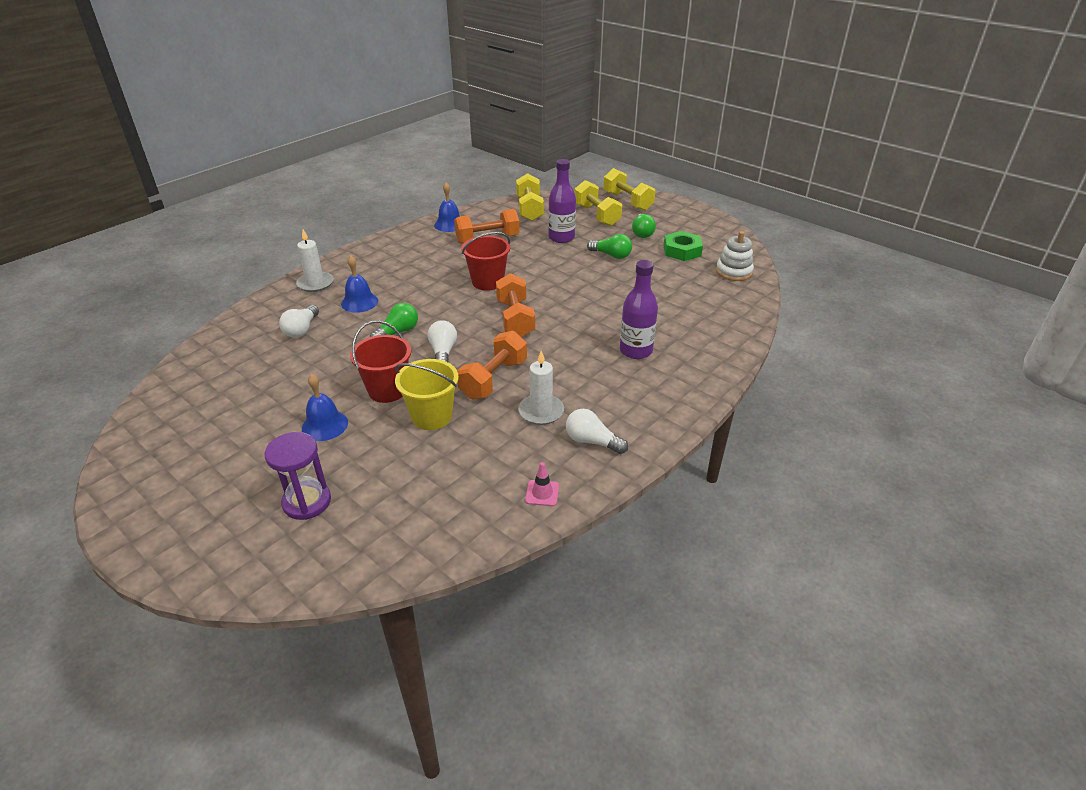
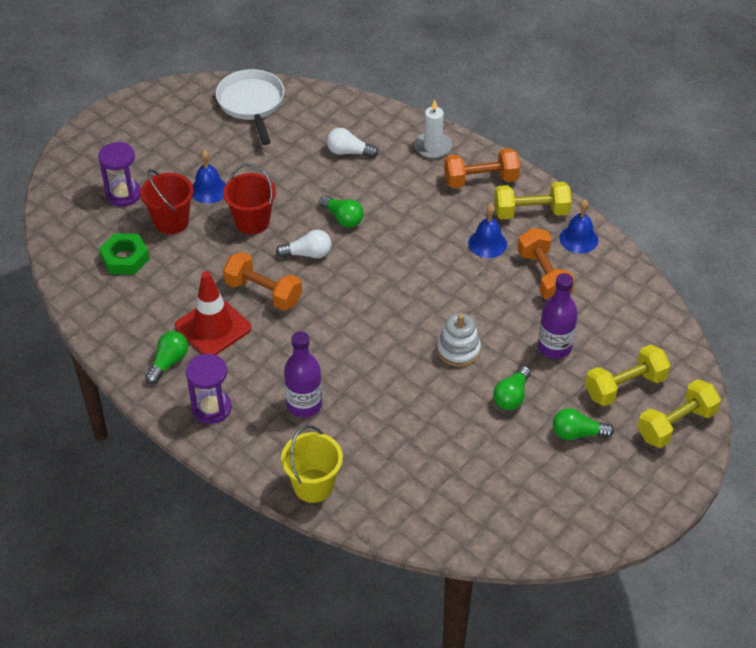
camera: 90 degrees right, 10 degrees up
blue bell [341,255,378,313] -> blue bell moved to [468,204,507,258]
yellow bucket [395,359,459,430] -> yellow bucket moved to [281,425,343,503]
red bucket [462,232,510,291] -> red bucket moved to [140,169,193,234]
orange dumbbell [496,273,535,337] -> orange dumbbell moved to [444,148,520,188]
yellow dumbbell [516,173,544,221] -> yellow dumbbell moved to [494,182,572,219]
white candle [518,351,564,425] -> red traffic cone [175,271,251,355]
pink traffic cone [525,462,559,506] -> none
white light bulb [566,409,628,454] -> green light bulb [145,331,188,384]
green nut [664,231,703,261] -> green nut moved to [99,233,149,275]
white stacking toy [716,231,754,281] -> white stacking toy moved to [437,313,481,367]
none -> purple hourglass [186,354,232,424]
none -> white pan [216,69,284,145]

